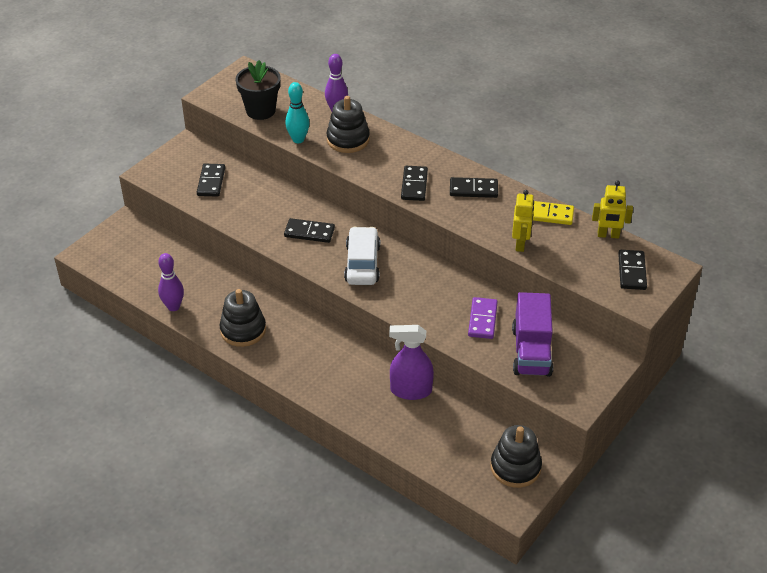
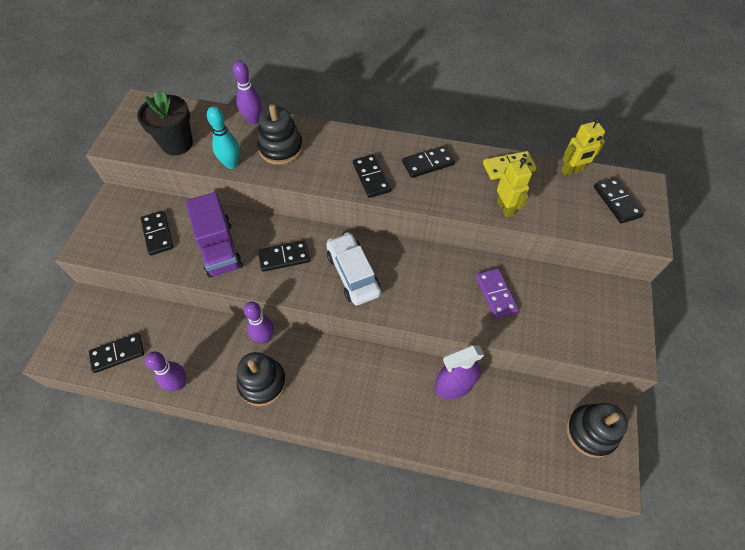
camera: 25 degrees left, 15 degrees up
purple truck [512,292,553,377] -> purple truck moved to [186,192,243,278]
none -> black domino [89,333,144,373]
none -> purple bowling pin [244,301,274,344]

